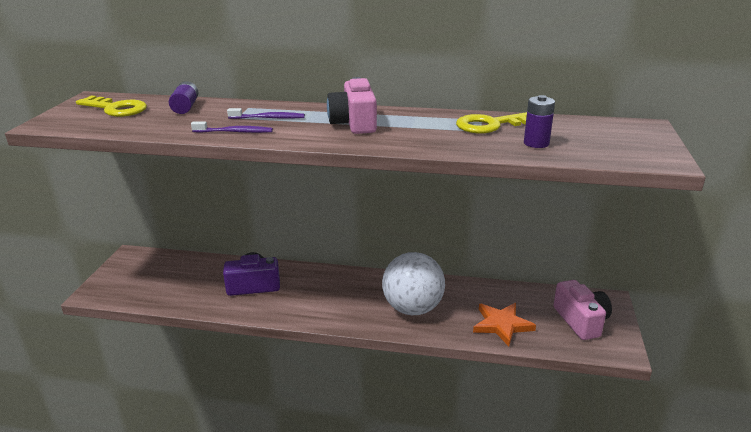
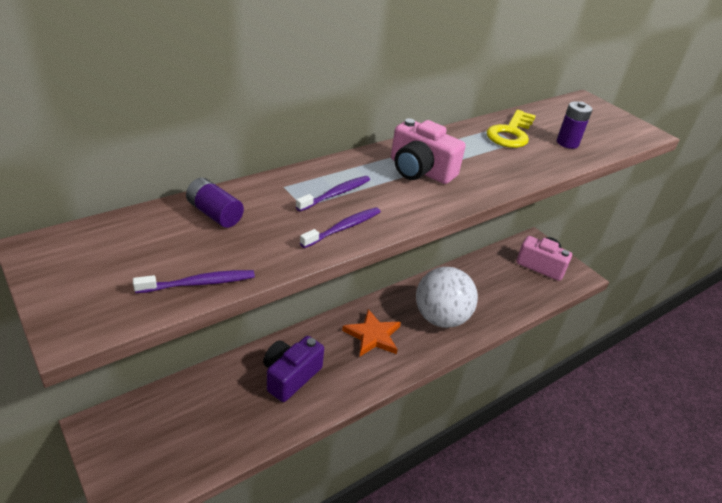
camera: 50 degrees left, 10 degrees up
yellow key [76,95,147,117] -> none
orange star [473,303,536,346] -> orange star moved to [342,309,401,356]
none -> purple toothbrush [133,270,255,293]

